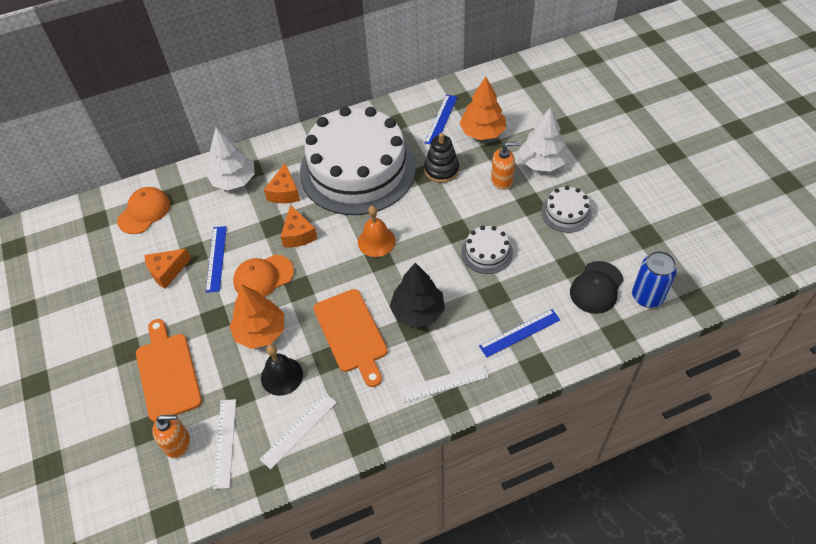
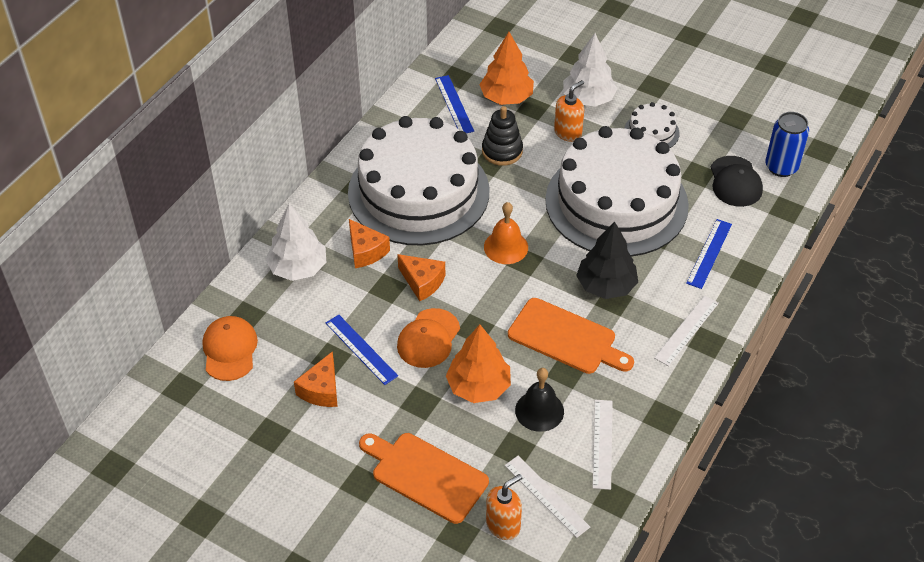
camera: 40 degrees left, 5 degrees down
white cake [461,226,513,274] -> white cake [545,126,689,257], size x2.47

